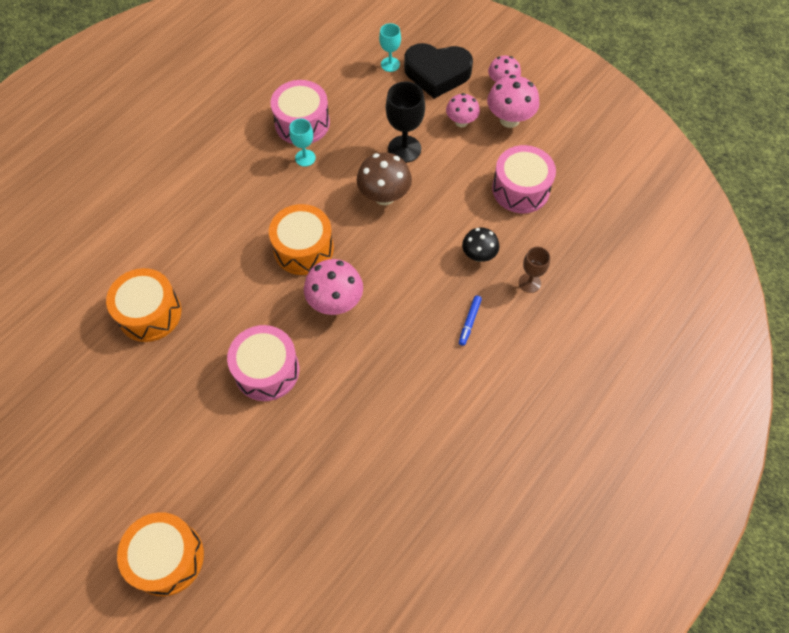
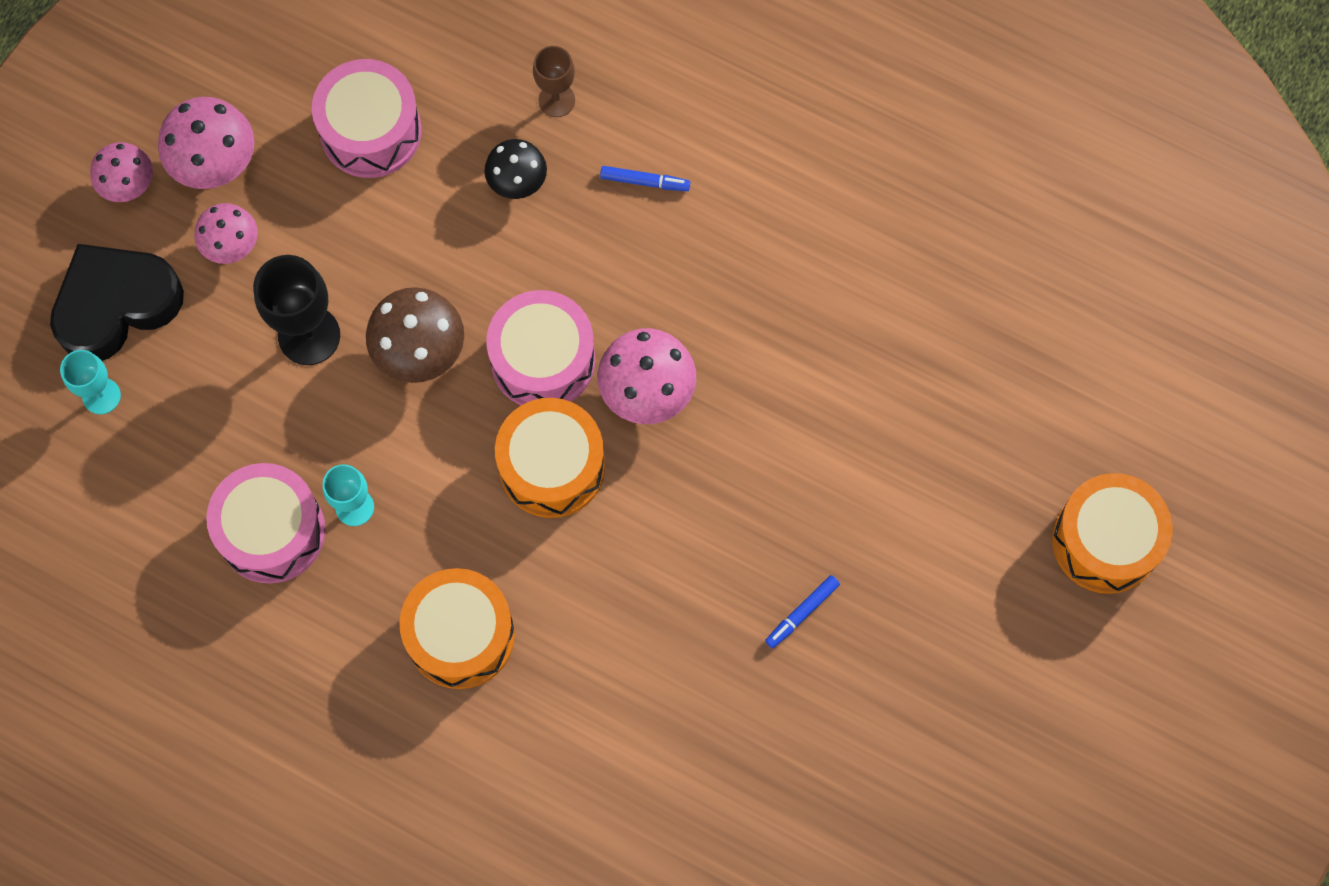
camera: 100 degrees left, 10 degrees up
orange drum [106,268,181,342] -> orange drum moved to [399,568,515,689]
pink drum [227,325,299,401] -> pink drum moved to [486,290,595,405]
black heart [404,43,473,99] -> black heart turned 120 degrees counterclockwise [50,244,184,361]
none -> blue marker [765,575,840,649]

